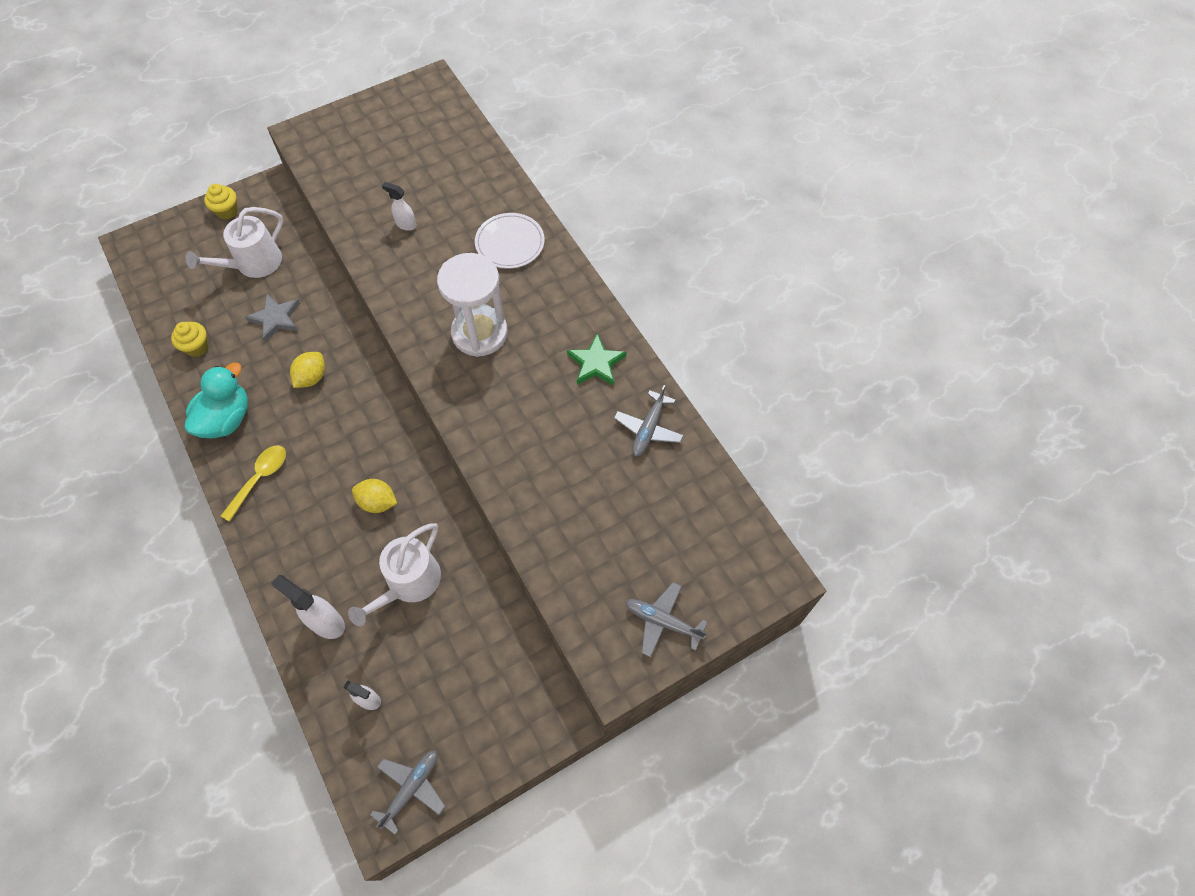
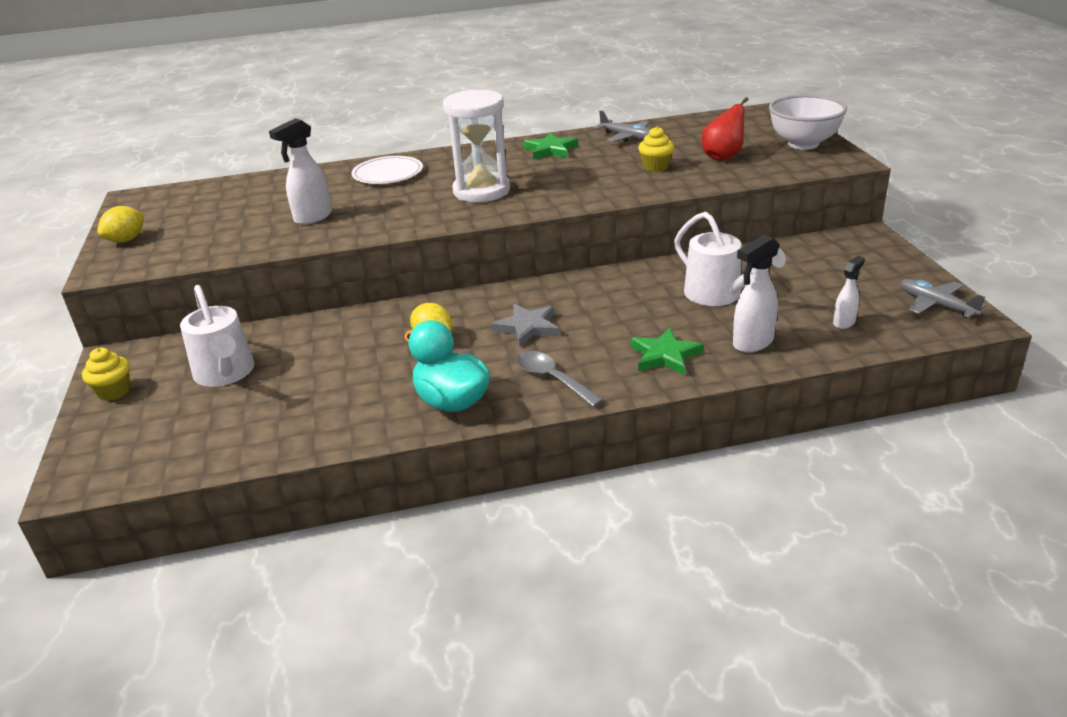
camera: 70 degrees left, 30 degrees down
yellow cupcake [171,322,209,357] -> yellow cupcake moved to [638,126,674,172]
yellow spoon [221,445,286,522] -> grey spoon [516,351,604,407]
grey star [245,294,300,342] -> grey star moved to [491,304,559,347]
yellow lemon [352,479,397,513] -> yellow lemon moved to [97,206,144,243]
white spray bottle [382,182,416,231] -> white spray bottle [269,118,332,225], size x1.64
grey plane [625,582,707,657] -> white bowl [769,94,847,150]
none -> green star [631,327,703,375]
none -> red pear [701,97,748,161]

